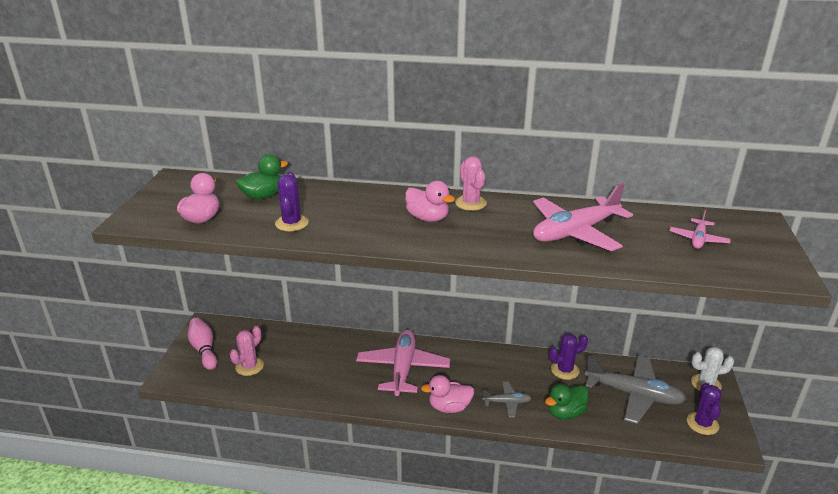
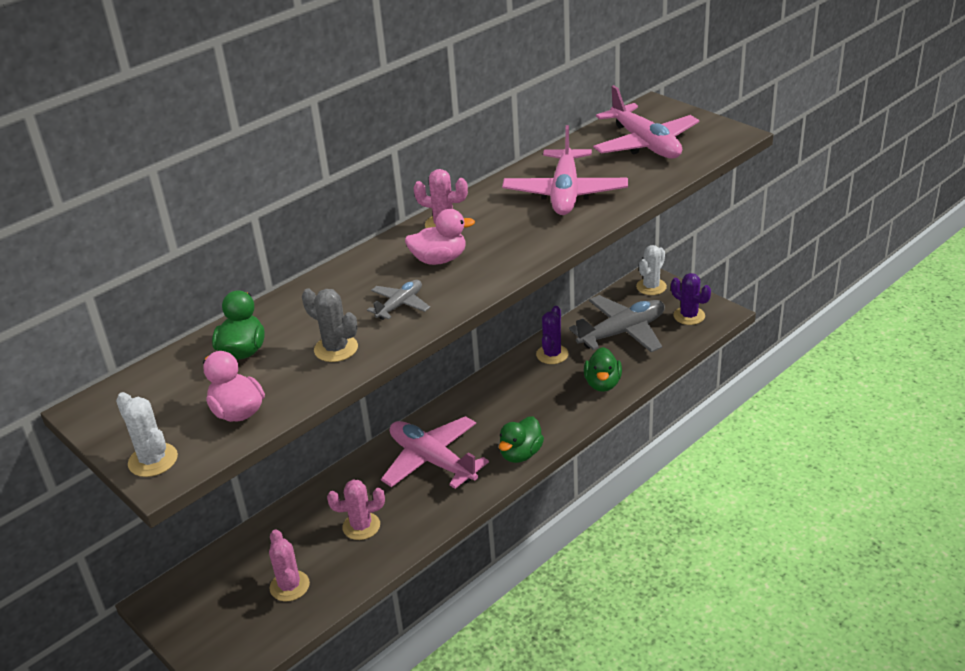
camera: 50 degrees left, 5 degrees up
pink bowling pin [188,318,217,370] -> none
purple cactus [275,172,309,231] -> grey cactus [302,289,358,362]
pink duck [421,375,474,413] -> green duck [499,416,544,463]
grey plane [482,382,532,418] -> grey plane moved to [367,280,430,320]
pink plane [669,209,731,249] -> pink plane [593,85,699,159], size x2.02
none -> white cactus [116,392,178,477]
none -> pink cactus [327,480,385,540]

